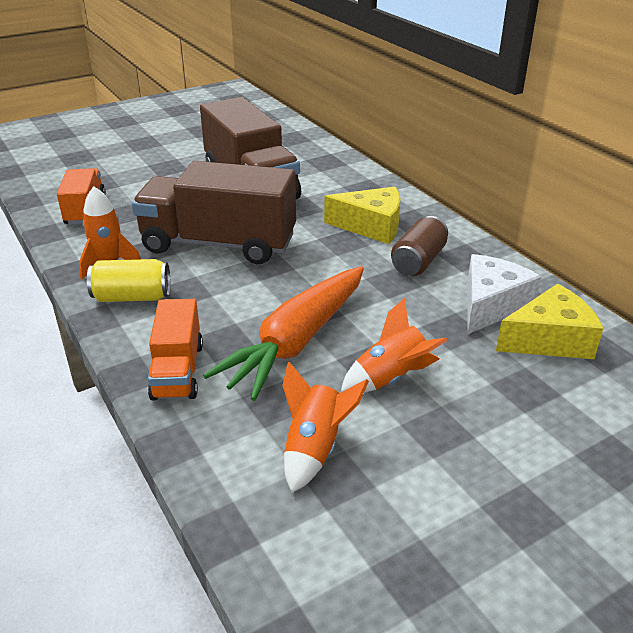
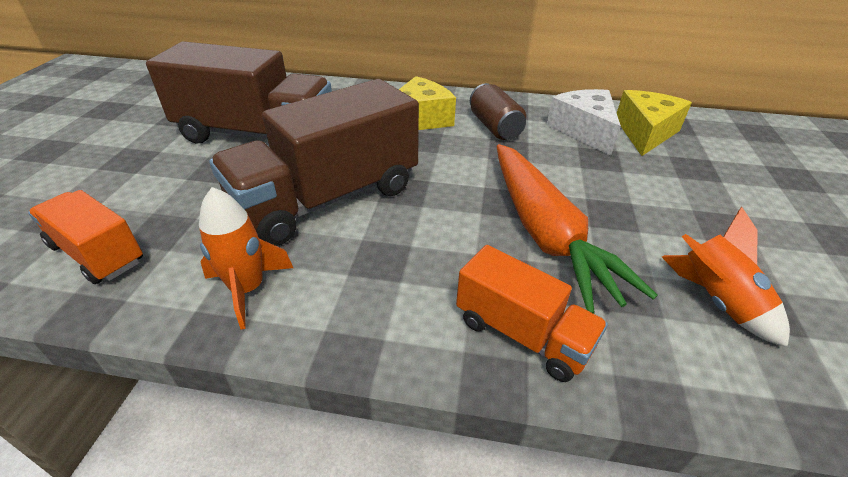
camera: 50 degrees left, 5 degrees up
yellow can [87,259,170,302] -> none
orange rocket [341,298,448,393] -> none

